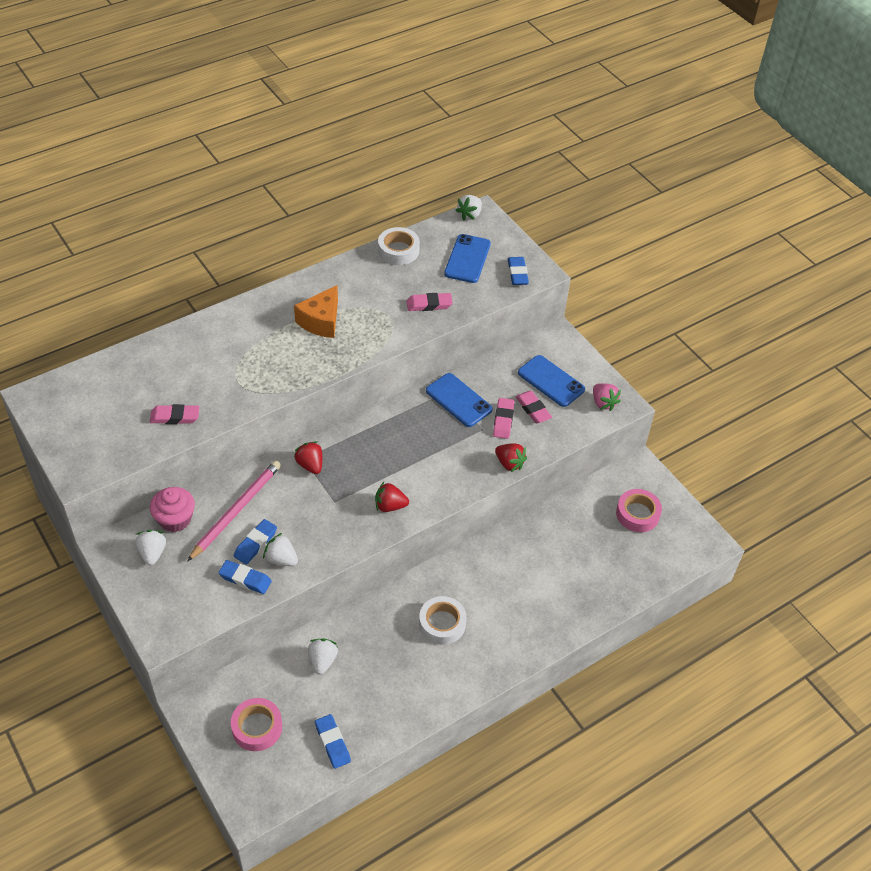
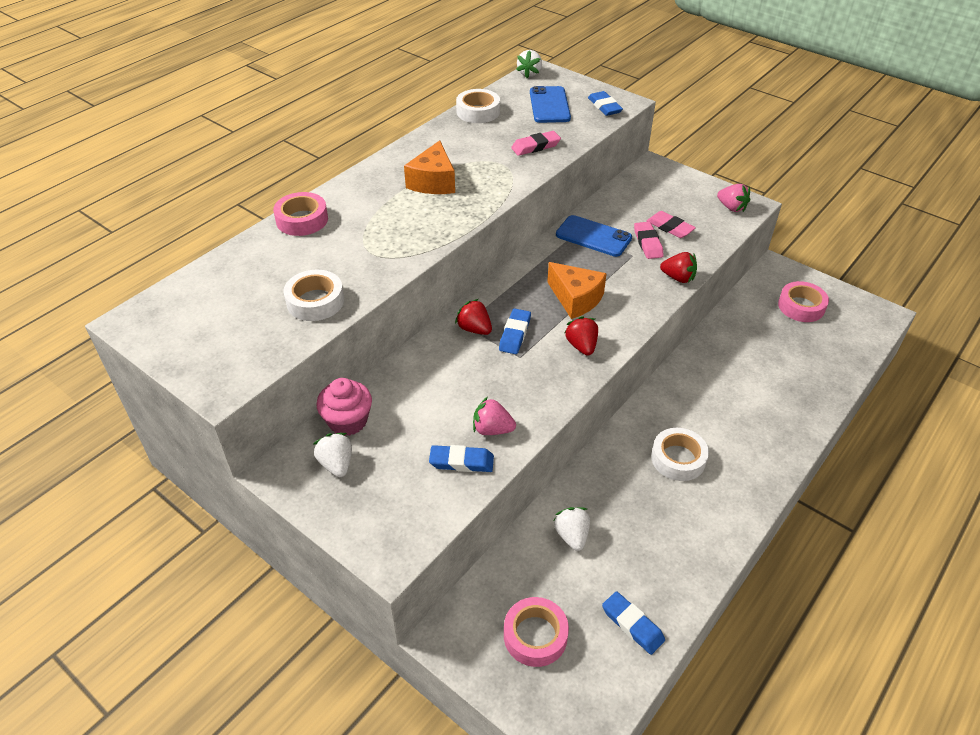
camera: 15 degrees left, 5 degrees down
pink eraser [150,404,200,424] -> white tape [283,270,344,321]
pink pencil [187,460,281,562] -> none
blue eraser [234,519,277,565] -> blue eraser moved to [499,309,531,354]
white strawberry [263,533,298,566] -> pink strawberry [473,397,516,435]
red strawberry [375,482,409,512] -> red strawberry turned 90 degrees clockwise [564,316,598,355]
blue phone [518,355,585,407] -> none
none -> pink tape [273,192,328,236]
none -> orange cheese [547,262,607,319]

